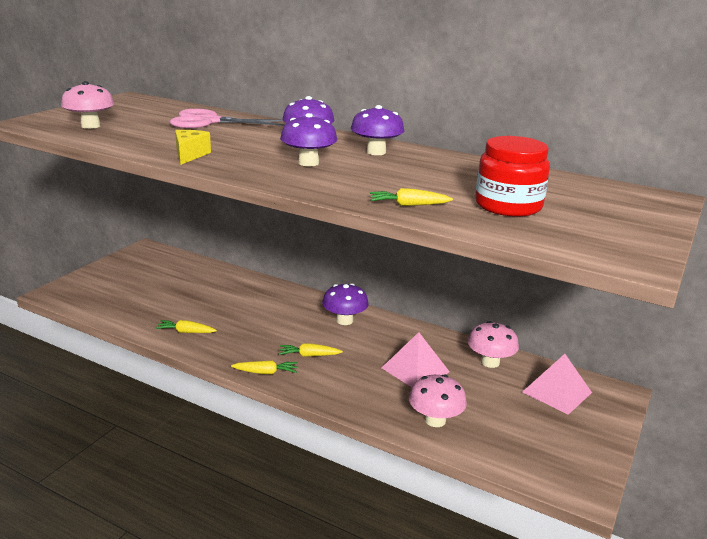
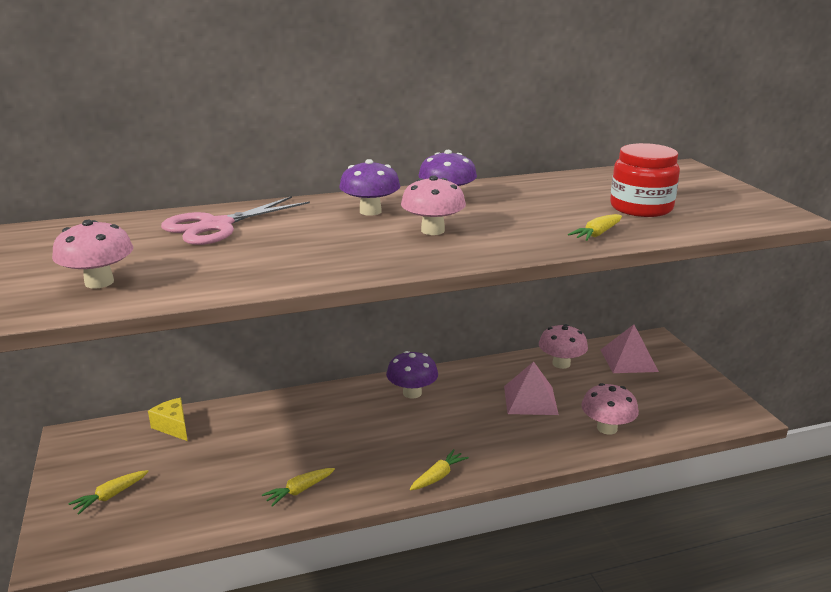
camera: 45 degrees left, 0 degrees up
yellow cheese [175,130,211,165] -> yellow cheese moved to [148,398,187,441]
yellow carrot [279,343,343,357] -> yellow carrot moved to [68,470,148,514]
purple mushroom [280,113,337,166] -> pink mushroom [401,175,466,235]

